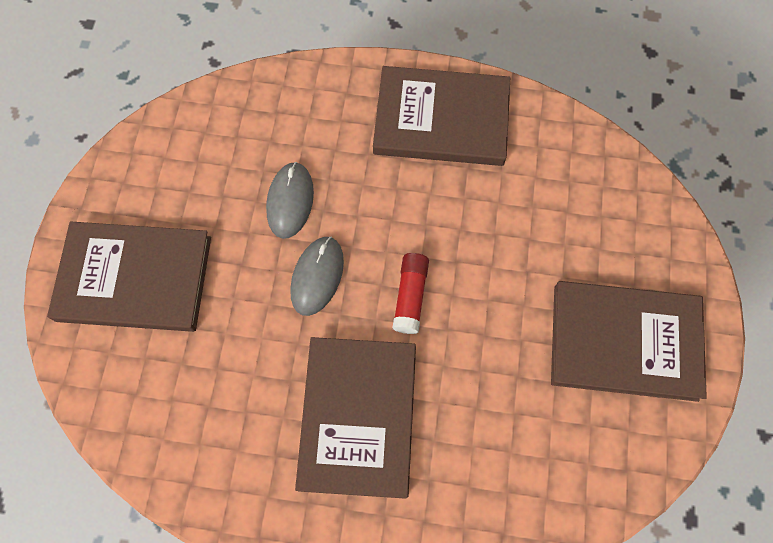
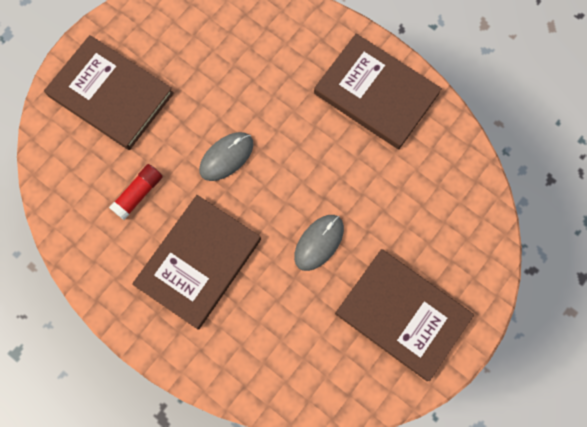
camera: 30 degrees right, 5 degrees up
grey mouse [266,162,314,239] -> grey mouse moved to [294,215,344,271]
red glue stick [392,253,429,334] -> red glue stick moved to [109,164,163,220]

